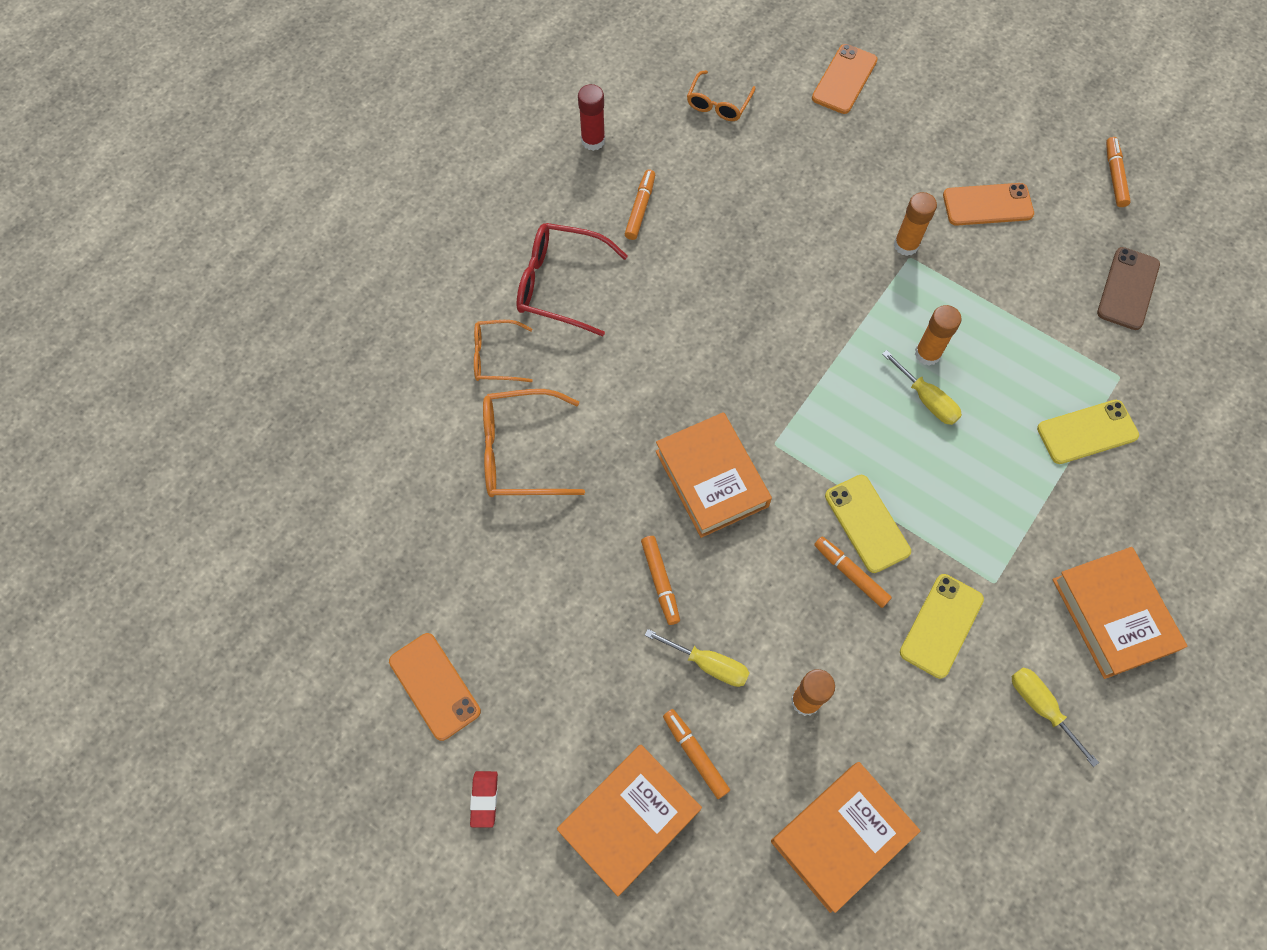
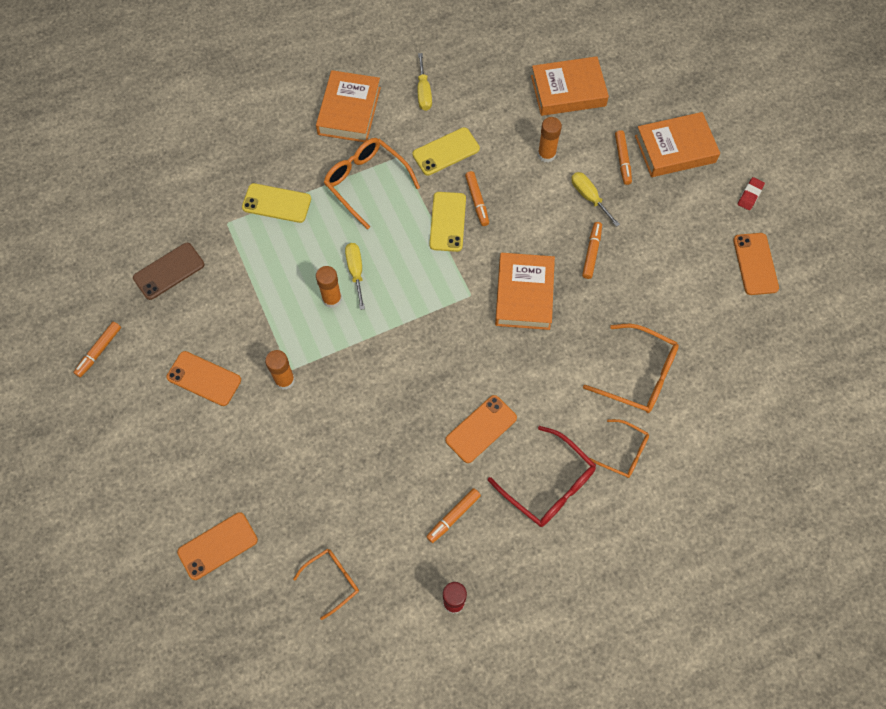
camera: 150 degrees left, 0 degrees up
none -> orange glasses [324,138,420,230]
none -> orange phone [445,395,517,463]

